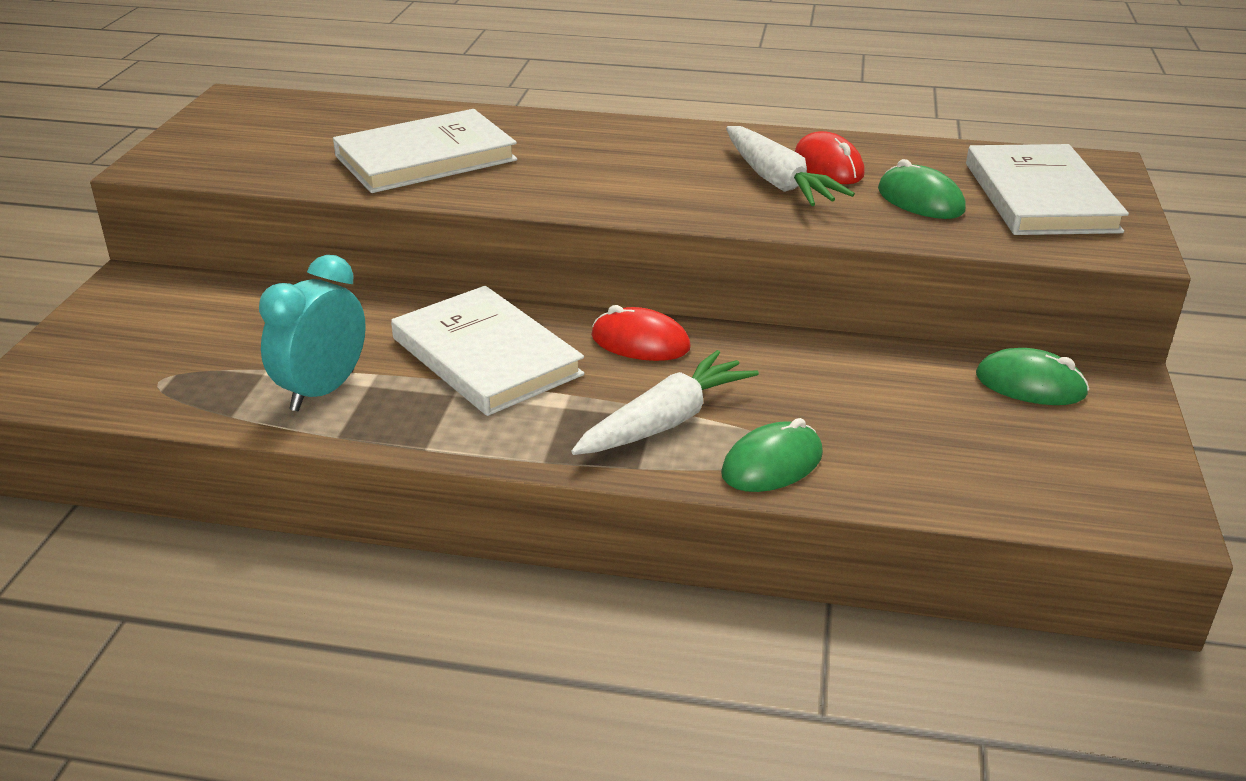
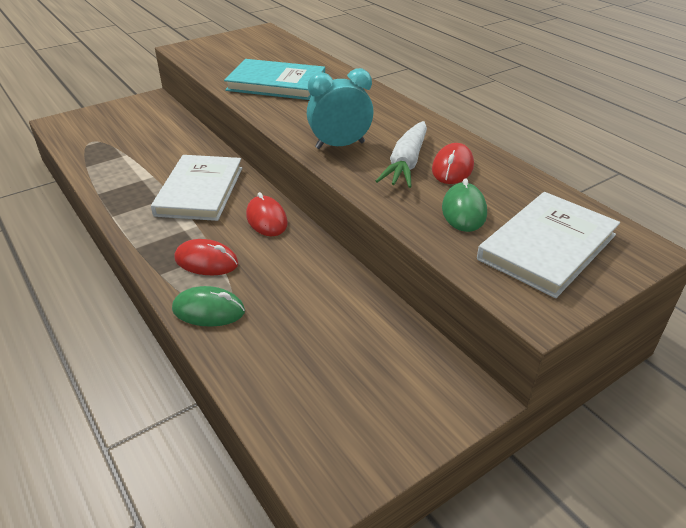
camera: 45 degrees right, 5 degrees up
turquoise clock [259,255,366,411] -> turquoise clock moved to [307,68,374,149]
white book [333,109,517,193] -> turquoise book [224,59,325,100]
white carrot [571,350,759,455] -> red mouse [175,239,238,275]
green mouse [976,348,1089,405] -> none

